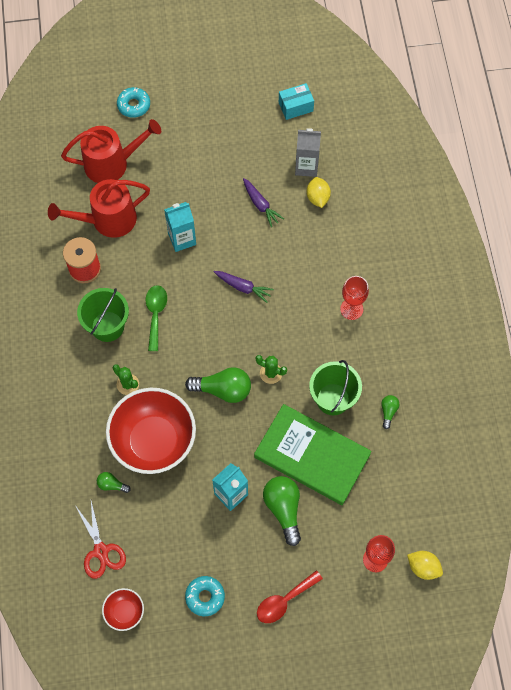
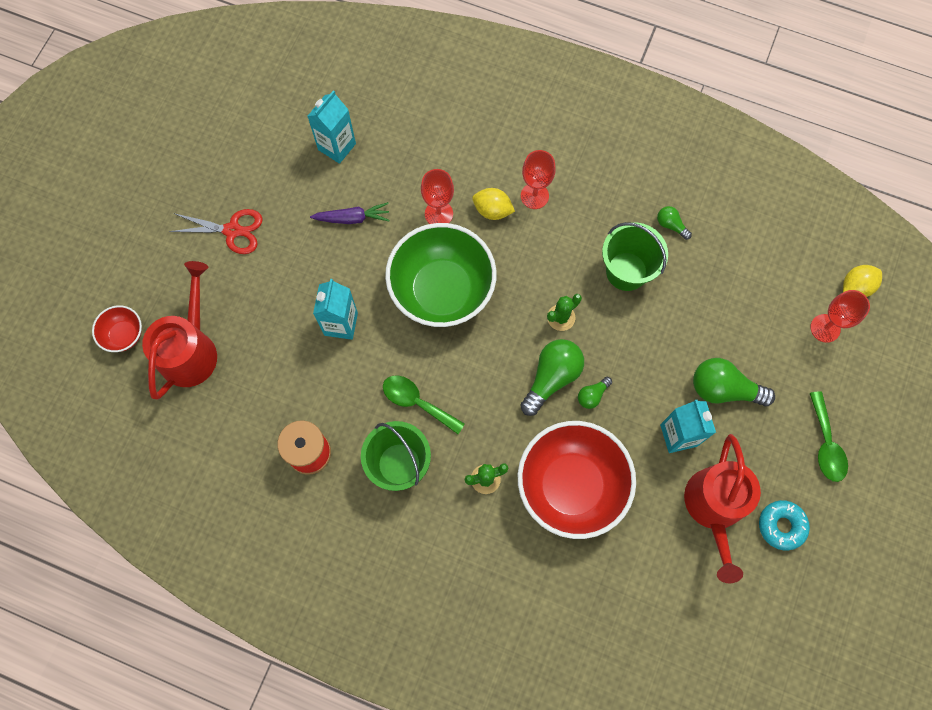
camera: 60 degrees left, 5 degrees up
red watering can [48,179,150,238] -> red watering can moved to [684,434,761,583]
red scissors [75,501,126,579] -> red scissors moved to [169,209,263,254]
green light bulb [97,472,131,493] -> green light bulb moved to [578,377,612,409]
red bowl [102,588,144,631] -> red bowl moved to [92,305,142,352]
turquoise donut [117,87,150,118] -> none
purple carrot [214,271,274,303] -> green bowl [385,223,496,327]
green book [254,404,371,505] -> none
red spoon [257,570,323,623] -> green spoon [810,391,848,482]
turquoise box [279,83,314,120] -> none
grey carton [295,128,321,177] -> turquoise carton [308,90,356,164]
yellow lemon [306,177,331,208] -> yellow lemon moved to [472,188,515,220]
none -> red goblet [421,169,454,224]

